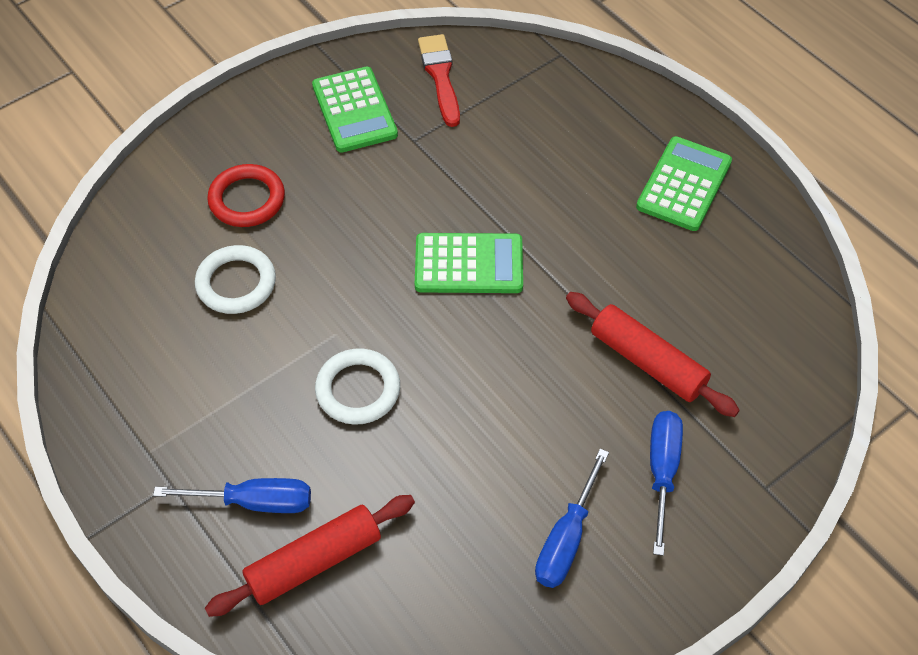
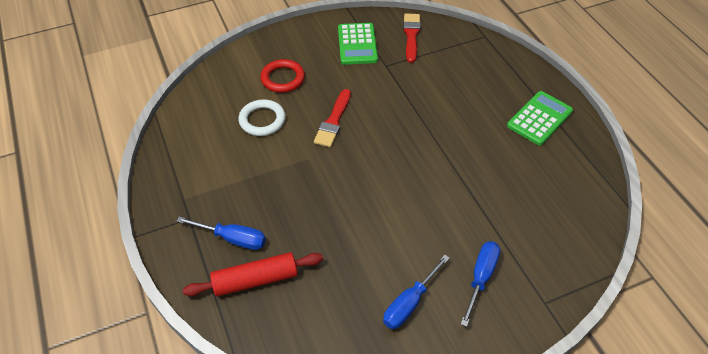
camera: 15 degrees right, 5 degrees down
white ring [315,348,400,425] -> none
green calculator [415,233,523,293] -> none
red rolling pin [566,292,740,417] -> none
none -> red brush [314,89,351,147]

